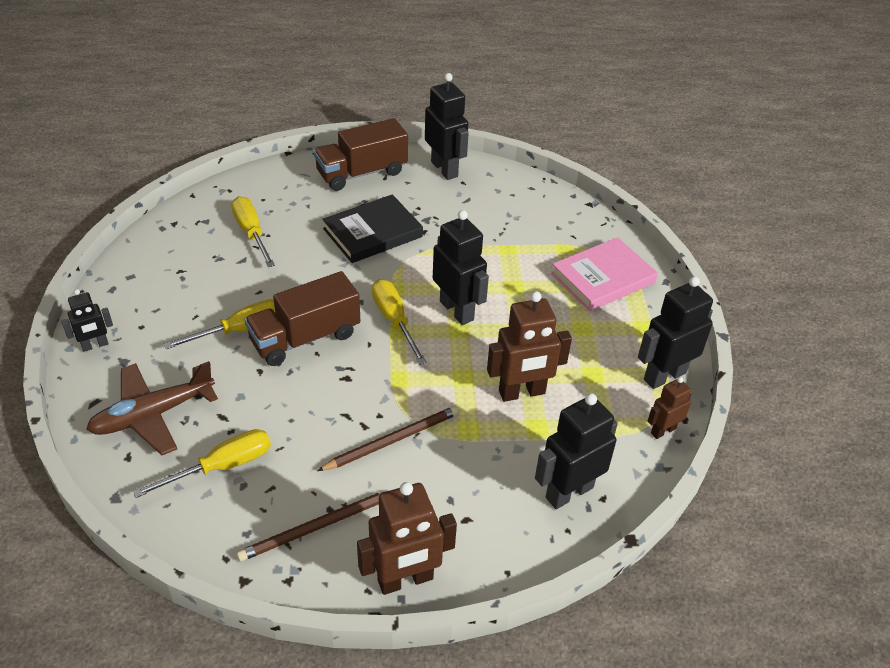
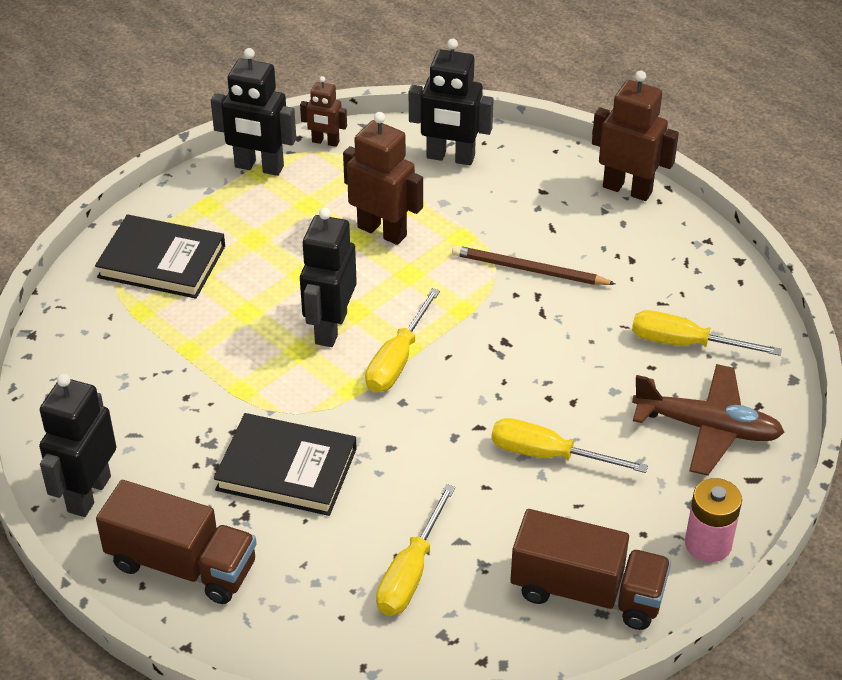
camera: 130 degrees left, 0 degrees up
black robot [61,289,113,352] -> pink battery [685,478,742,562]
brown pencil [237,491,387,562] -> none
brown truck [244,271,360,366] -> brown truck moved to [511,509,671,630]
pink book [551,237,658,311] -> black book [95,214,225,299]

